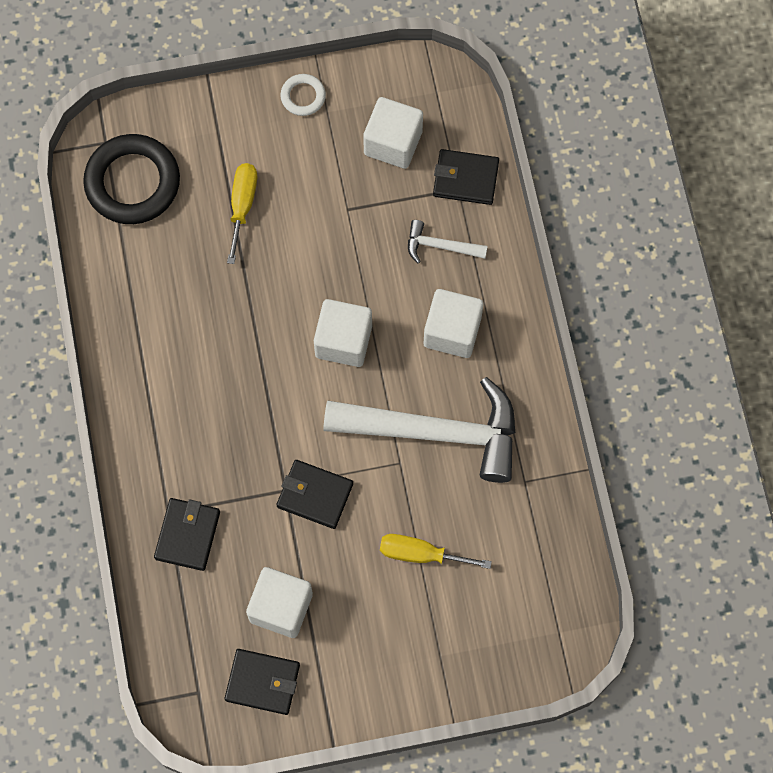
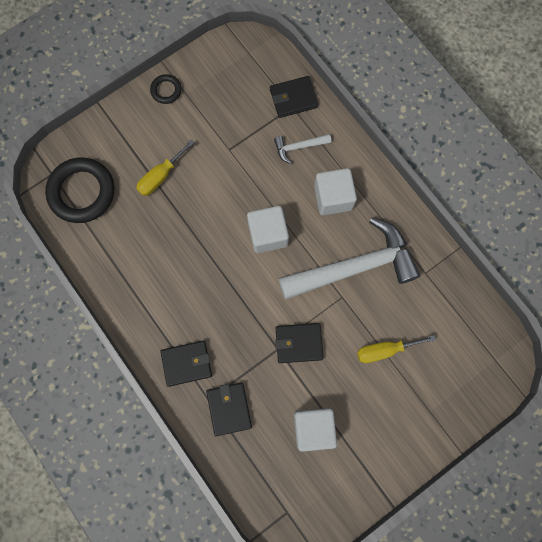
camera: 25 degrees left, 5 degrees up
black wallet [225,649,300,715] -> black wallet moved to [160,341,212,387]
yellow screwdriver [227,163,257,264] -> yellow screwdriver turned 120 degrees counterclockwise [136,140,194,196]
white ring [280,74,326,116] -> black ring [150,74,182,104]
white cube [363,97,423,169] -> none

